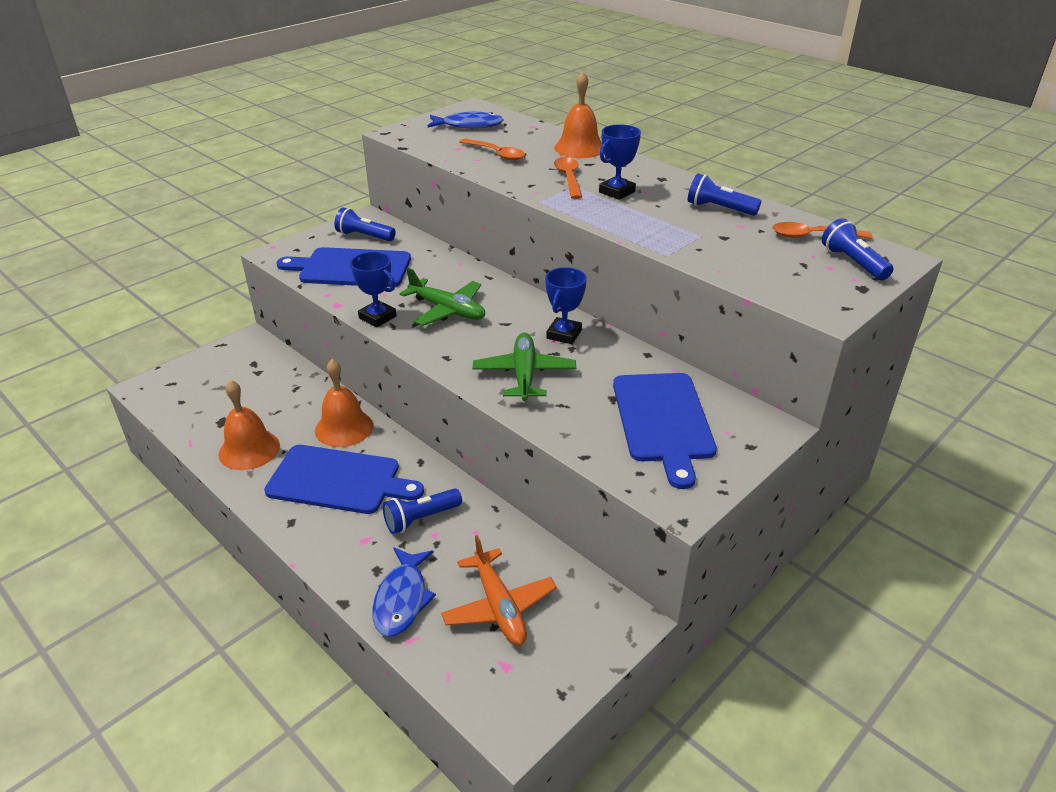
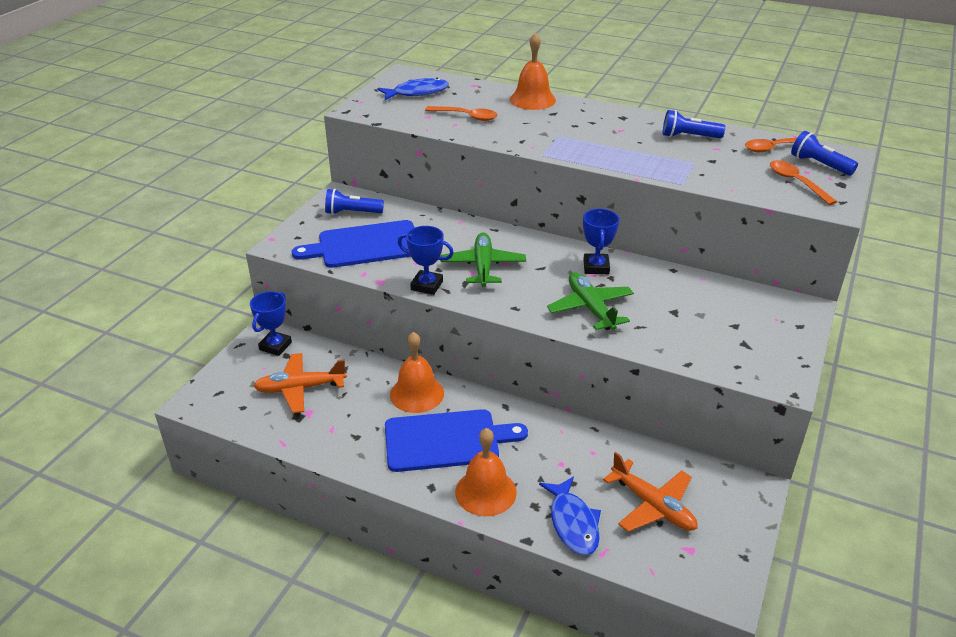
camera: 20 degrees left, 0 degrees up
orange bell [219,380,280,470] -> orange bell moved to [455,428,517,516]
blue flashlight [383,488,462,534] -> none
green plane [400,268,485,326] -> green plane turned 105 degrees counterclockwise [441,232,526,287]
orange spoon [554,157,582,199] -> orange spoon moved to [770,160,837,205]
blue trophy [599,124,641,200] -> blue trophy moved to [250,291,292,356]
blue cutting board [613,373,717,489] -> none
none -> orange plane [254,353,347,413]

